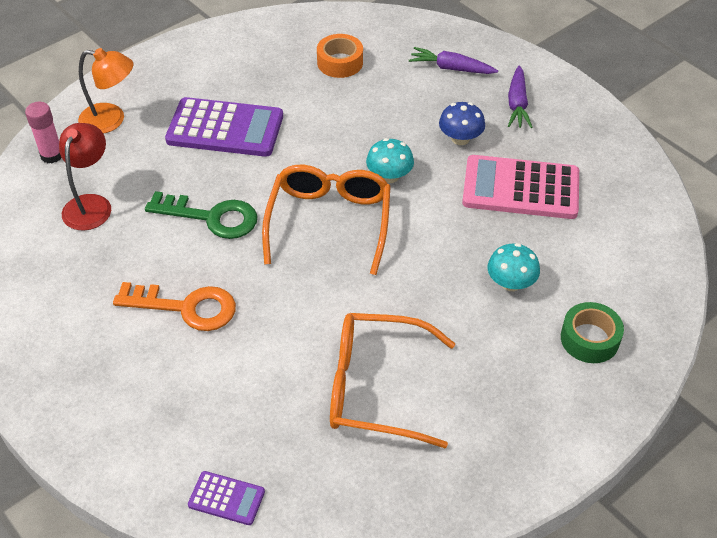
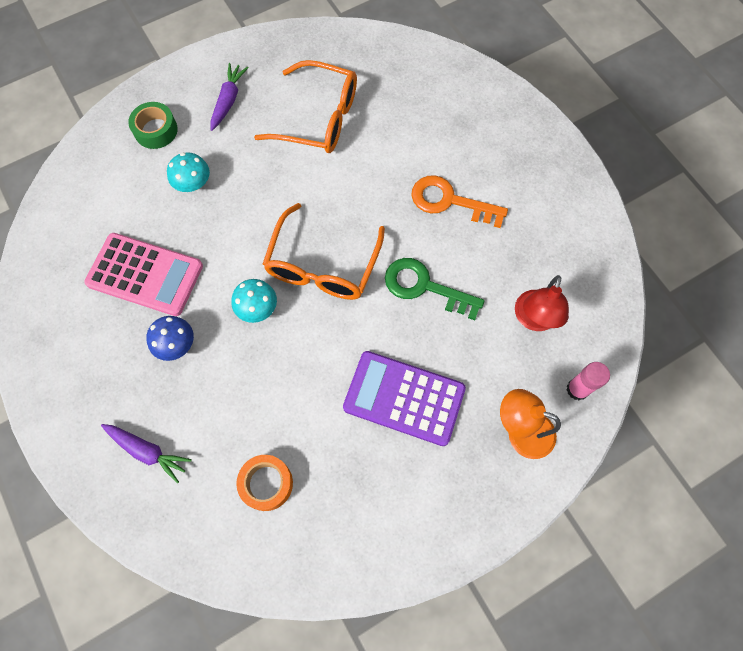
camera: 170 degrees left, 20 degrees up
purple calculator [188,471,265,525] -> none
purple carrot [508,65,533,128] -> purple carrot moved to [211,63,249,131]

